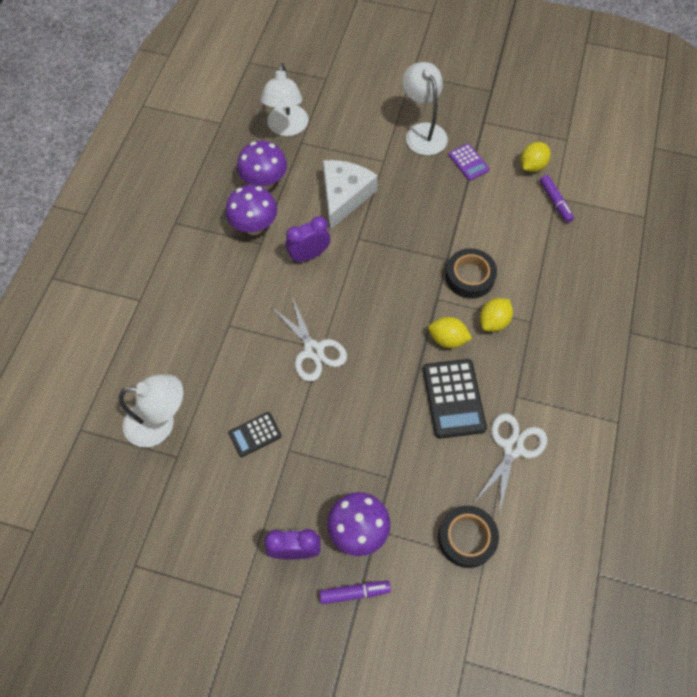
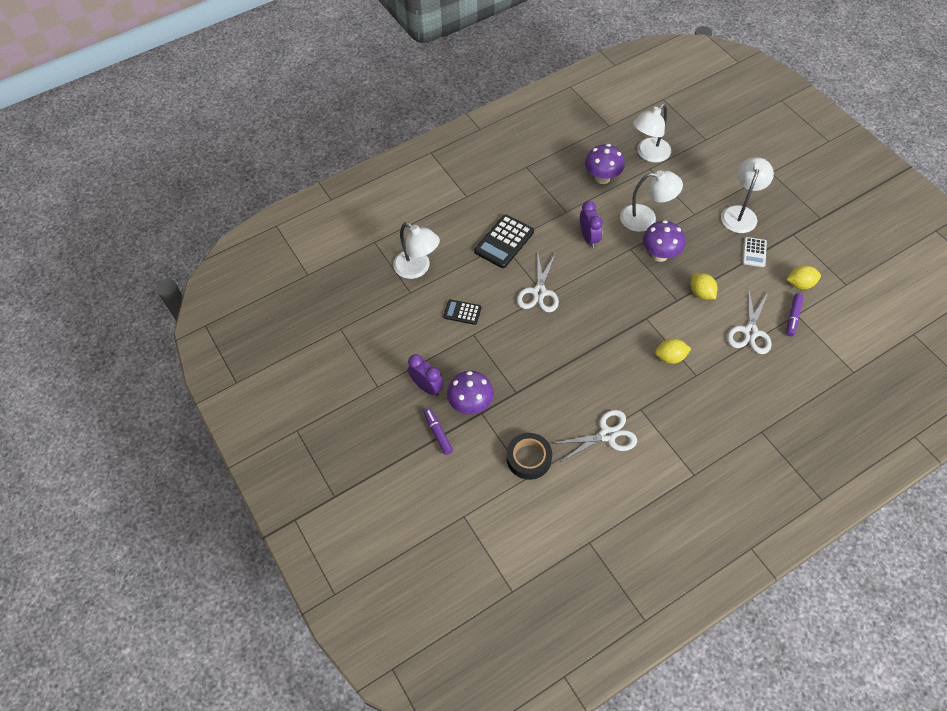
camera: 45 degrees right, 5 degrees down
purple mushroom [225,185,277,235] -> purple mushroom moved to [643,220,685,262]
purple clock [286,216,330,263] -> purple clock turned 60 degrees clockwise [580,201,603,248]
purple marker [319,581,391,604] -> purple marker turned 150 degrees counterclockwise [424,408,453,455]
white cheese [323,160,378,230] -> white lamp [620,170,683,232]
black calculator [423,359,487,439] -> black calculator moved to [474,214,534,268]
yellow lemon [428,317,472,348] -> yellow lemon moved to [691,273,717,300]
black tape [445,248,497,299] -> none
purple calculator [449,144,490,181] -> white calculator [743,237,767,267]
none -> white scissors [727,291,772,354]

